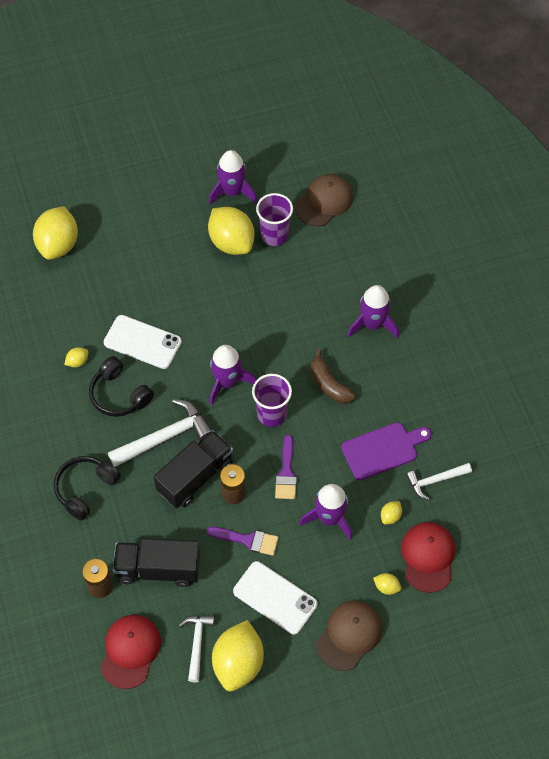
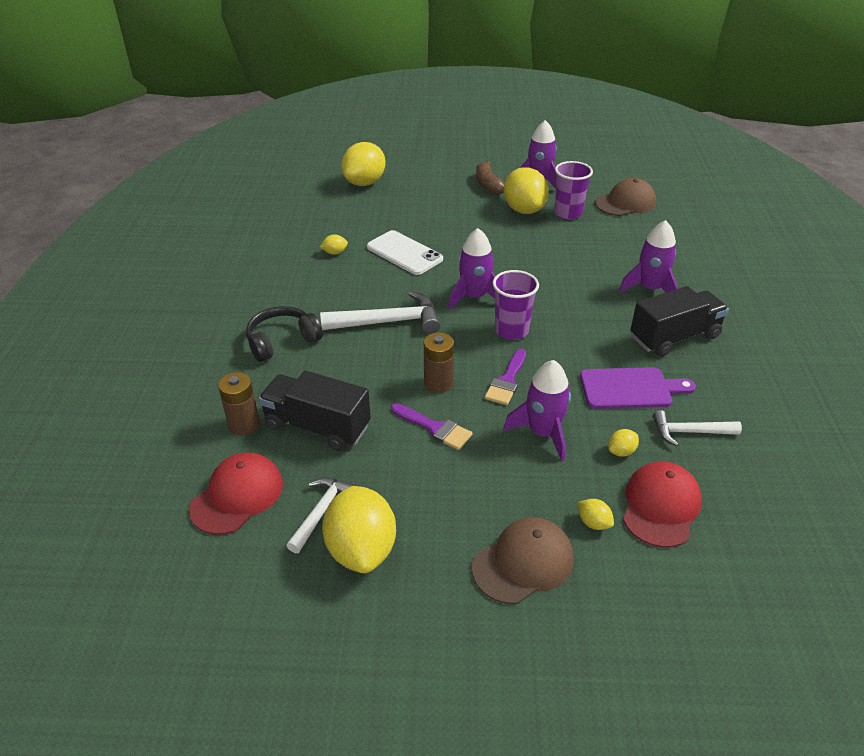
camera: 20 degrees right, 20 degrees down
black headphones [89,356,154,417] -> none
black truck [153,430,233,508] -> black truck moved to [630,286,729,357]
yellow lemon [212,620,264,691] -> yellow lemon turned 45 degrees counterclockwise [322,486,396,573]
white phone [233,561,318,634] -> none
brown banana [310,350,355,404] -> brown banana moved to [476,161,504,195]

